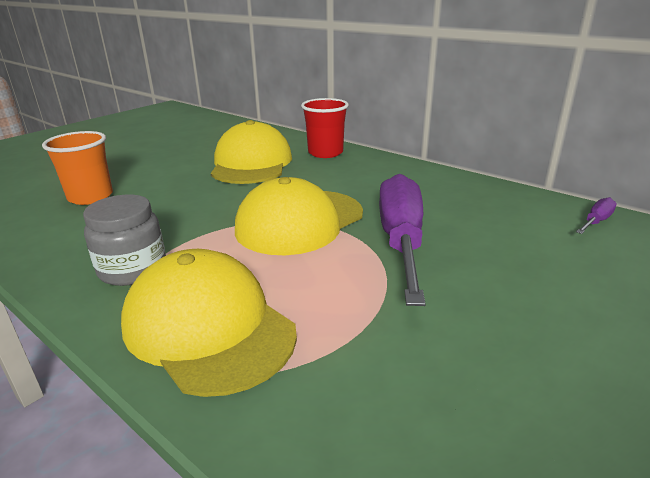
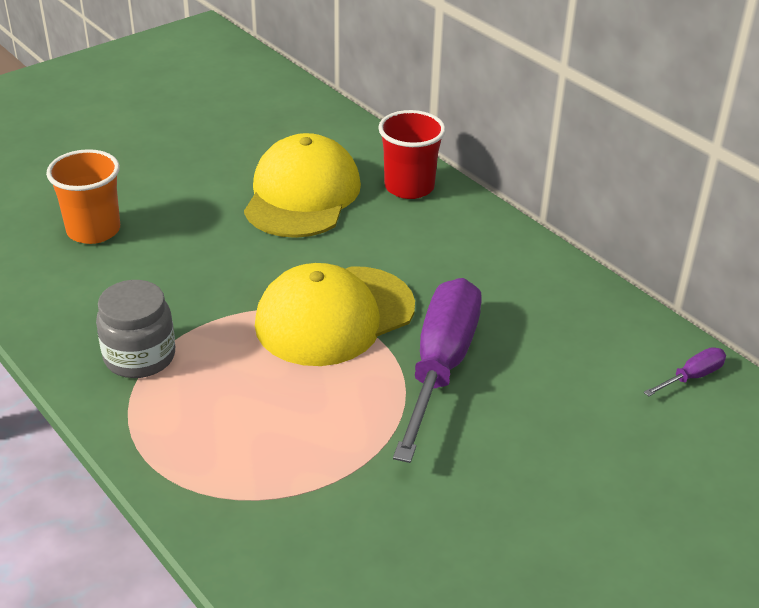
camera: 10 degrees right, 10 degrees up
yellow cap [121,249,297,397] -> none

